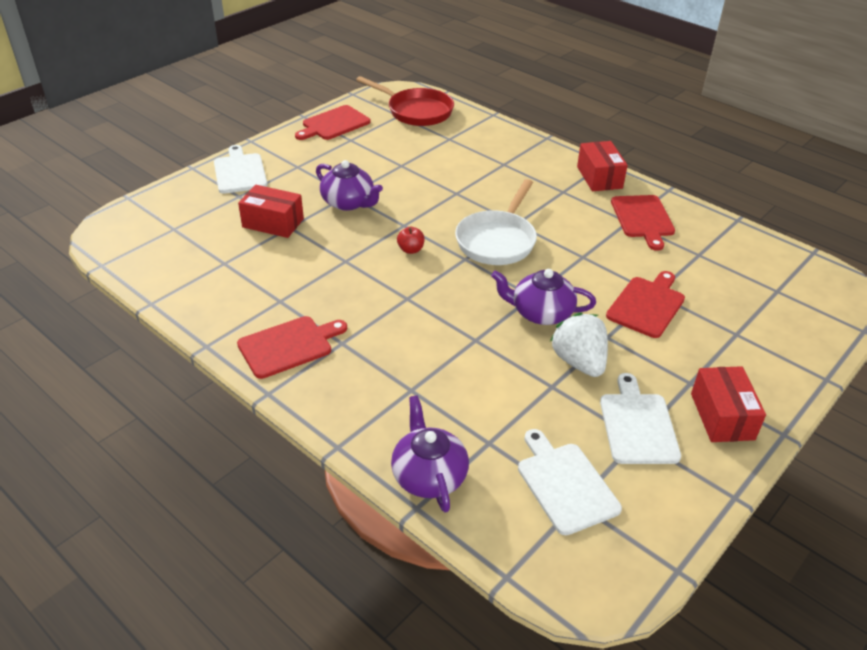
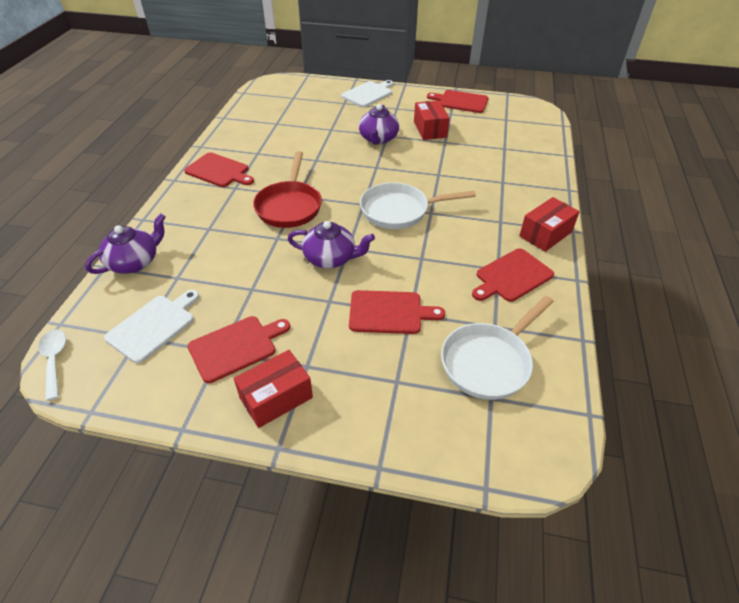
camera: 60 degrees right, 5 degrees up
red box [238,185,304,238] -> red box moved to [414,100,450,140]
red pan [356,76,454,126] -> red pan moved to [253,151,322,228]
red apple [397,227,425,254] -> none
purple teapot [491,269,596,325] -> purple teapot turned 120 degrees clockwise [288,221,375,268]
white strawberry [550,312,608,377] -> none
white cutting board [600,373,681,464] -> red cutting board [188,316,290,383]
none -> white spoon [38,329,66,401]
none -> white pan [441,296,554,400]

